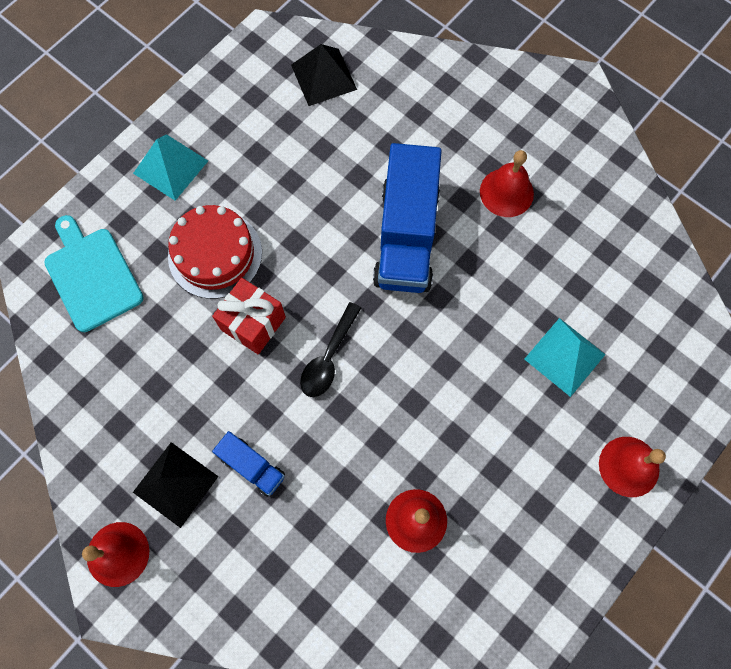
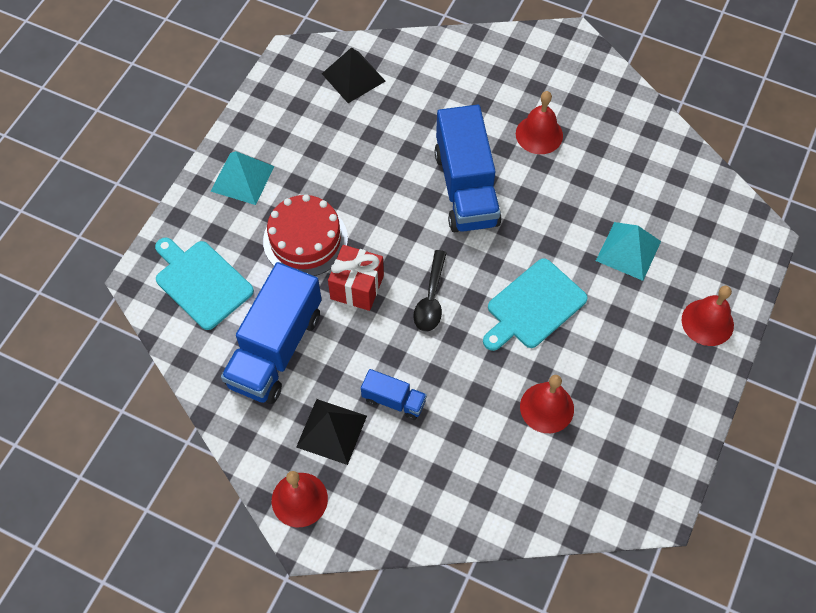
camera: 15 degrees left, 10 degrees down
none -> blue truck [221,262,322,404]
none -> turquoise cutting board [483,258,588,351]

